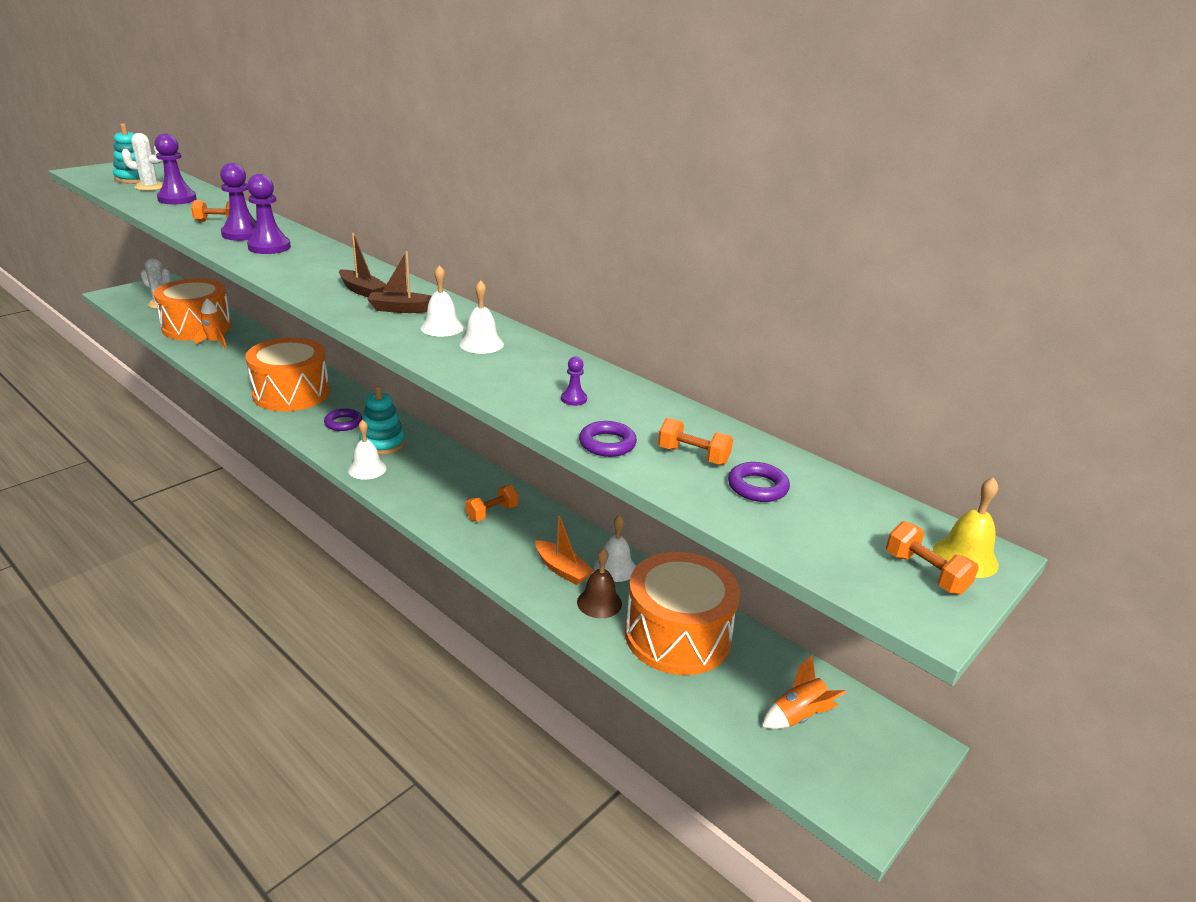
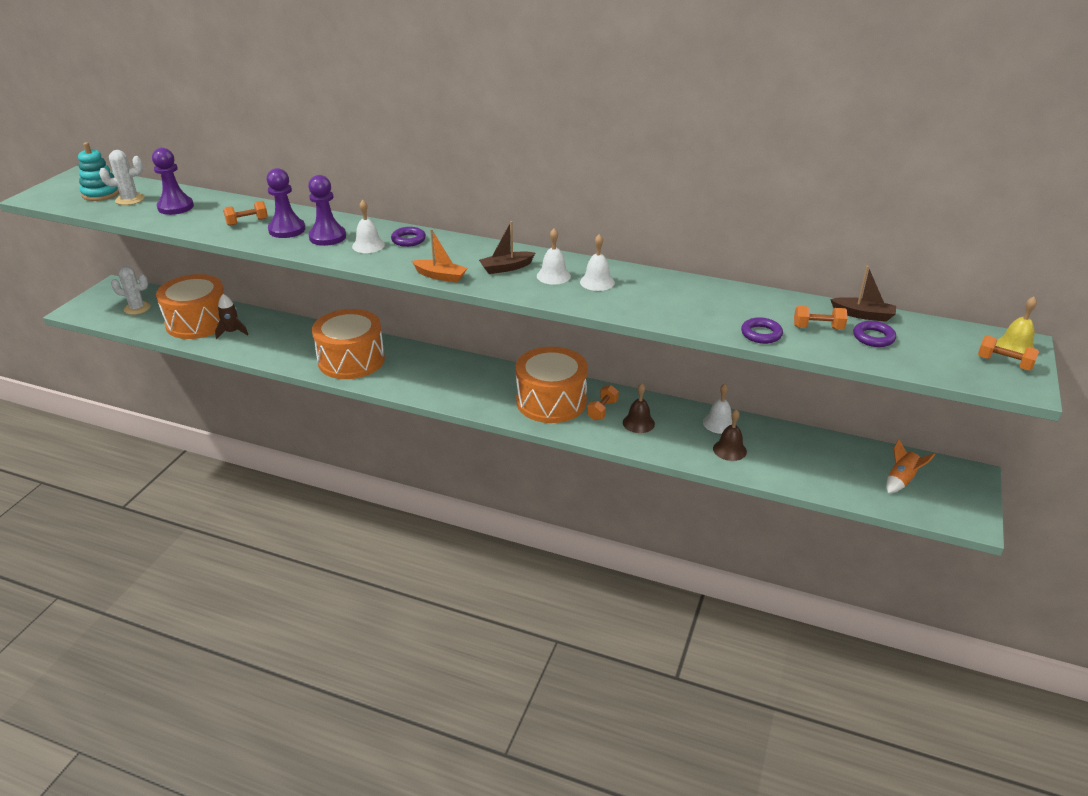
camera: 20 degrees left, 5 degrees up
orange rocket [195,299,227,348] -> brown rocket [215,294,248,340]
purple ring [324,409,362,431] -> purple ring moved to [391,227,426,247]
brown boat [339,233,386,297] -> brown boat moved to [830,266,896,322]
white bell [348,420,387,480] -> white bell moved to [352,200,385,253]
turquoise stacking toy [359,386,405,455] -> none
orange boat [535,514,594,585] -> orange boat moved to [412,229,467,282]
purple pawn [561,356,587,406] -> none
orange drum [625,552,740,675] -> orange drum moved to [516,347,588,423]
none -> brown bell [623,383,655,433]

